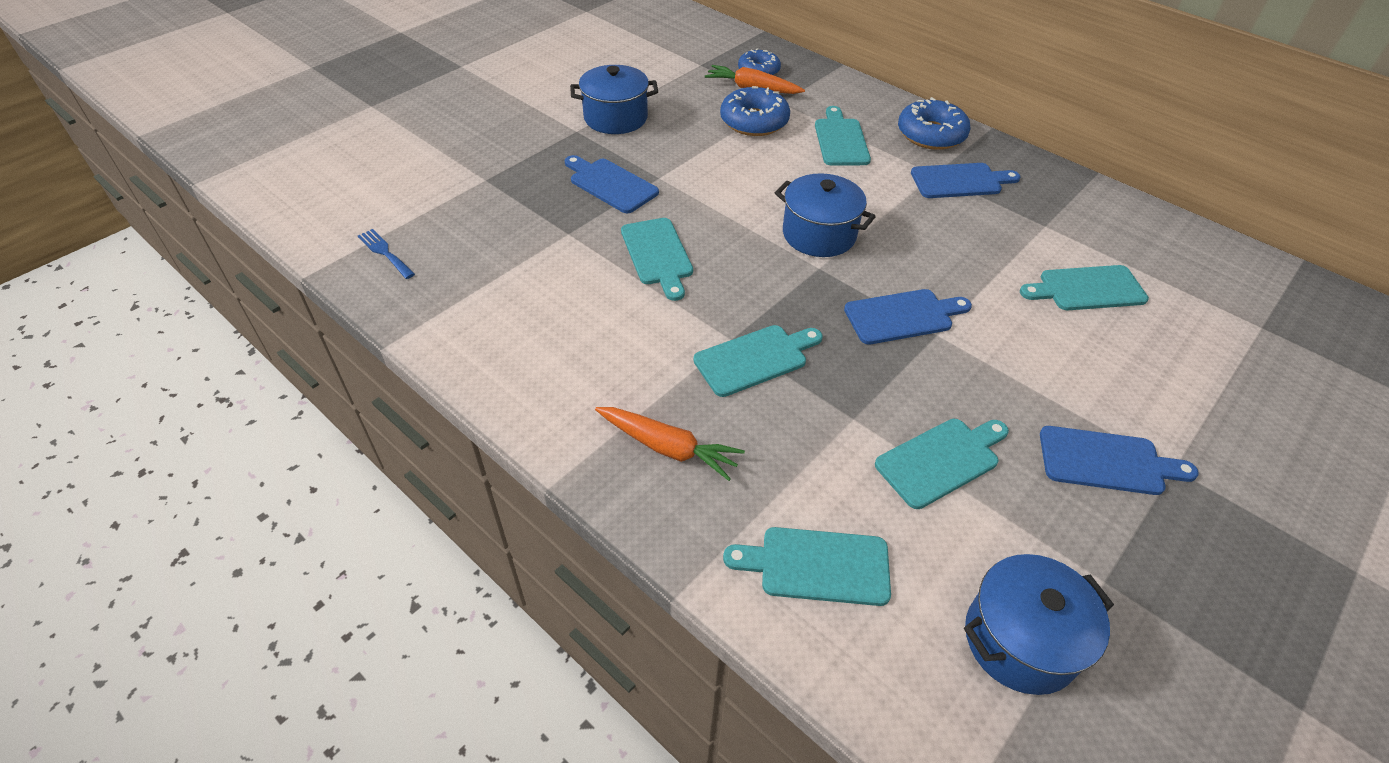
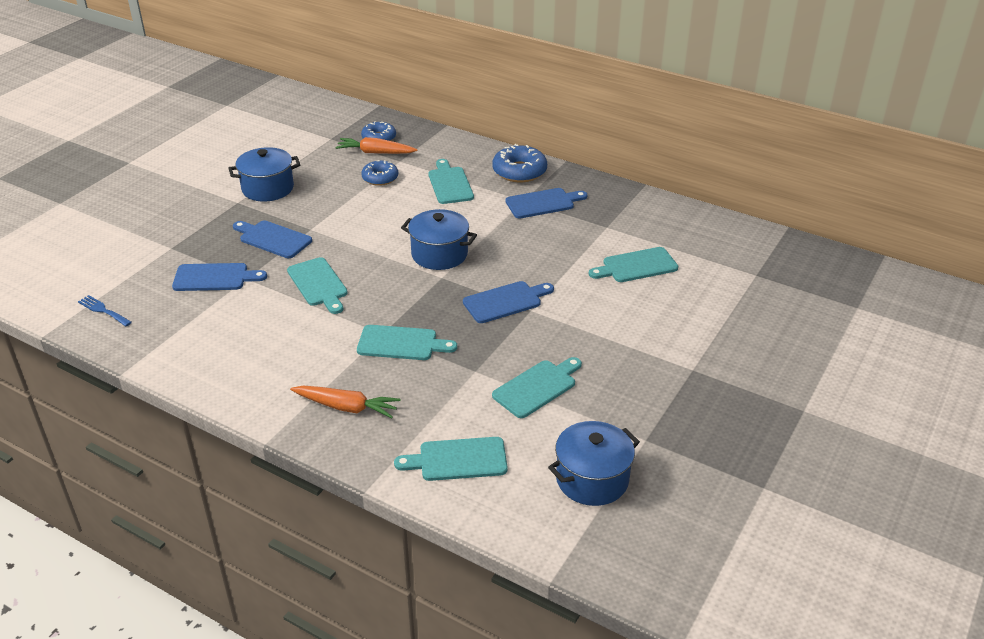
camera: 10 degrees left, 10 degrees down
turquoise cutting board [693,325,822,397] -> turquoise cutting board turned 45 degrees clockwise [357,325,457,360]
blue donut [720,86,790,136] -> blue donut [361,160,398,186], size x0.66
blue cutting board [1040,426,1199,495] -> blue cutting board moved to [172,263,267,291]

